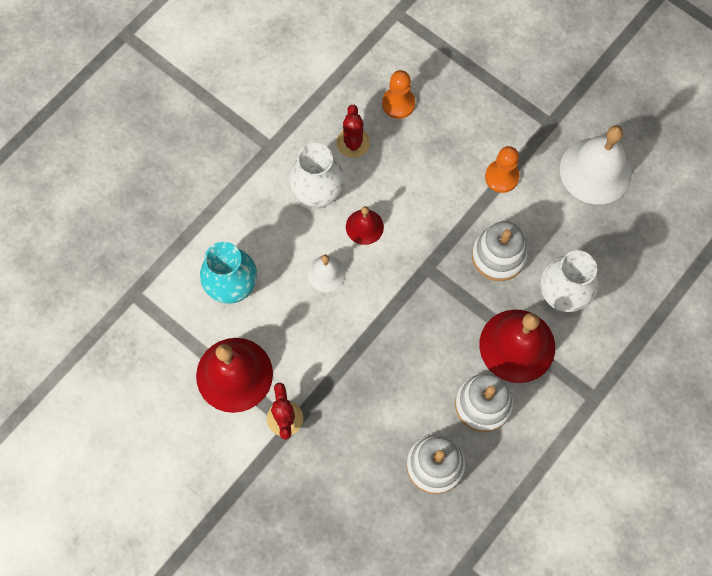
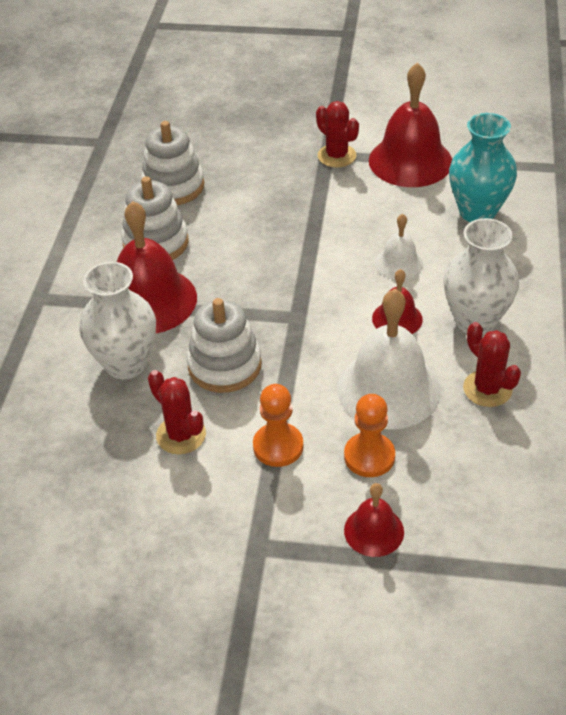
camera: 150 degrees right, 25 degrees down
orange pawn [382,70,415,119] -> orange pawn moved to [344,394,395,477]
white bell [560,125,632,204] -> white bell moved to [337,289,441,429]
none -> red cactus [148,370,206,454]
none -> red bell [344,483,404,557]

